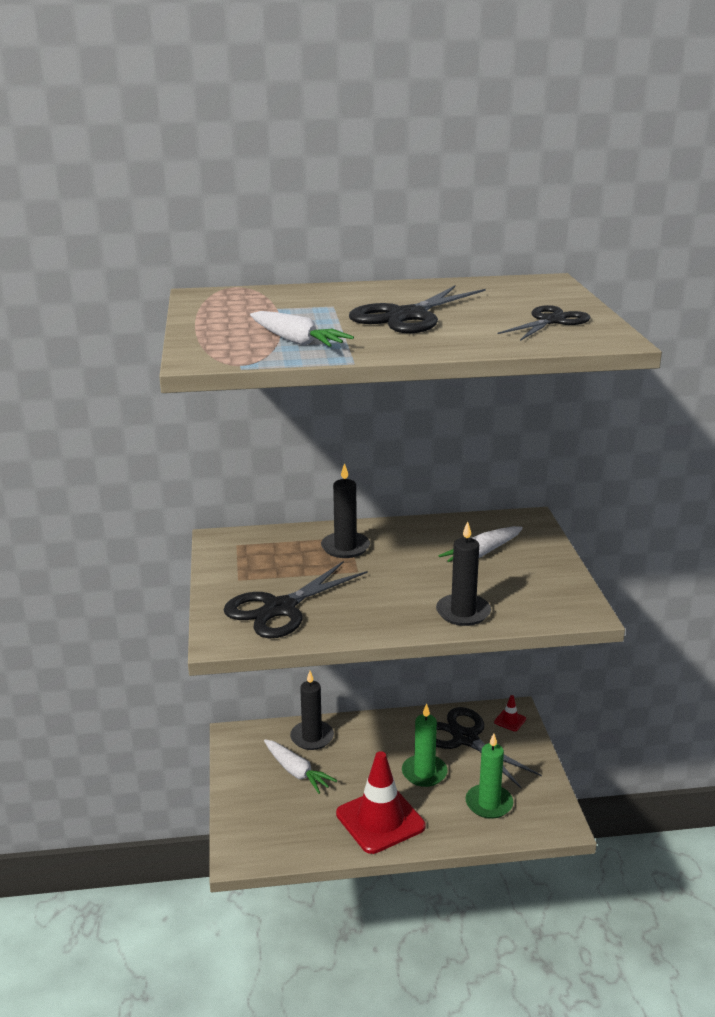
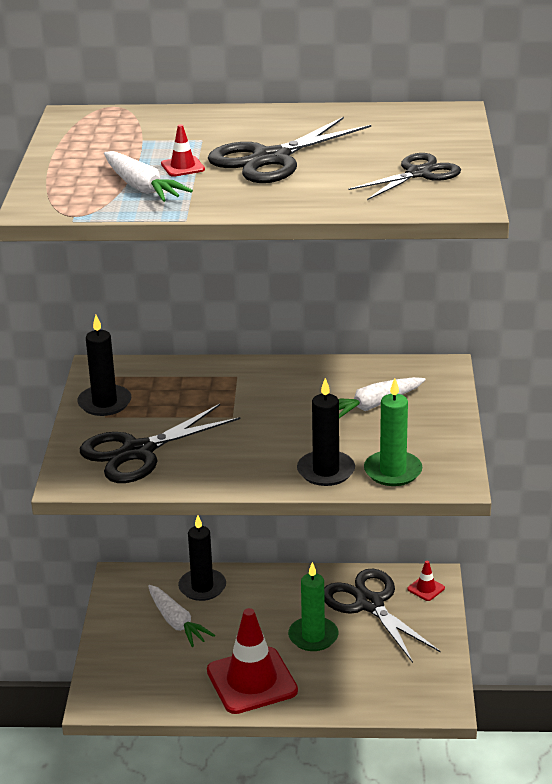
camera: 10 degrees right, 5 degrees up
black candle [321,463,370,558] -> black candle moved to [77,315,131,416]
green candle [466,733,513,819] -> green candle moved to [364,378,422,486]
none -> red traffic cone [161,124,205,177]

